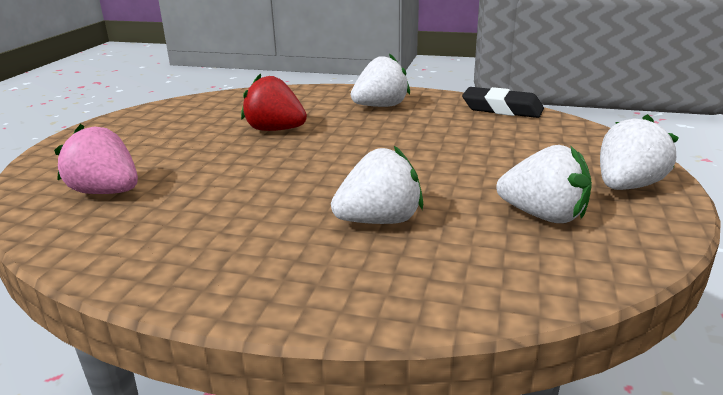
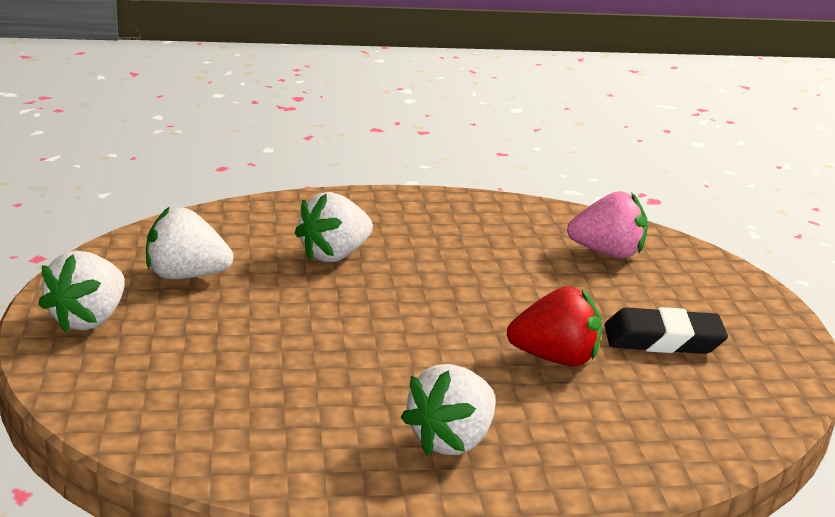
camera: 155 degrees right, 0 degrees up
black eraser [462,87,544,118] -> black eraser moved to [604,307,728,354]

